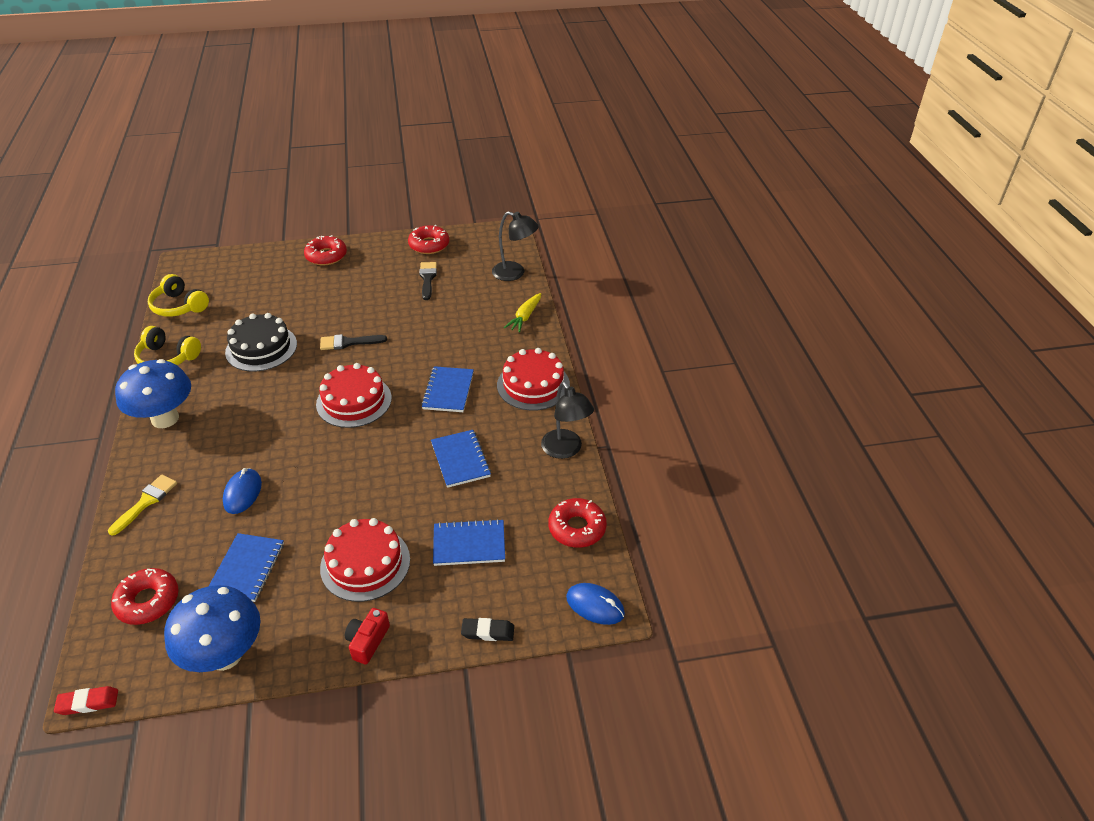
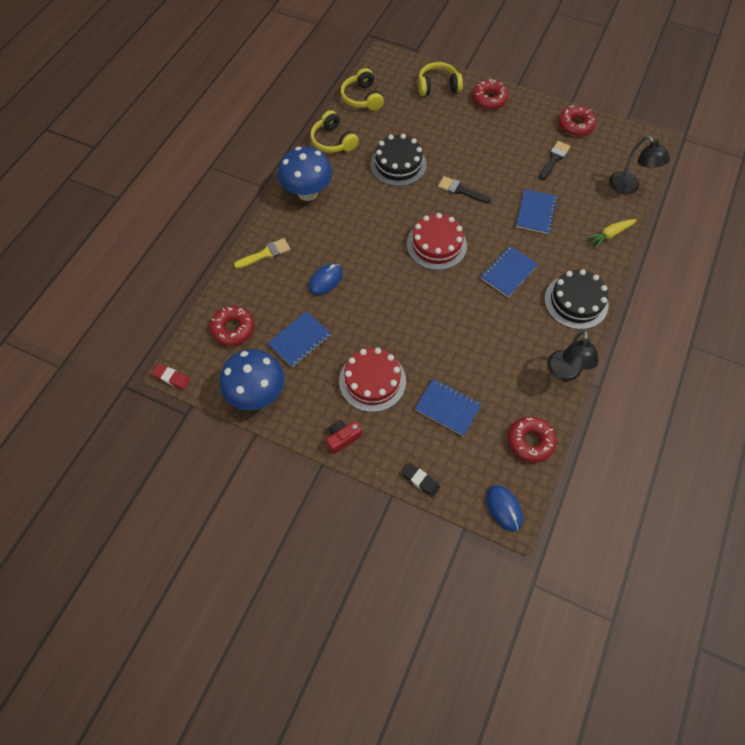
camera: 35 degrees right, 20 degrees up
blue notebook [431,430,491,488] -> blue notebook moved to [516,189,557,234]
red cake [497,348,570,411] -> black cake [544,269,609,329]
none -> yellow headphones [418,62,463,96]

